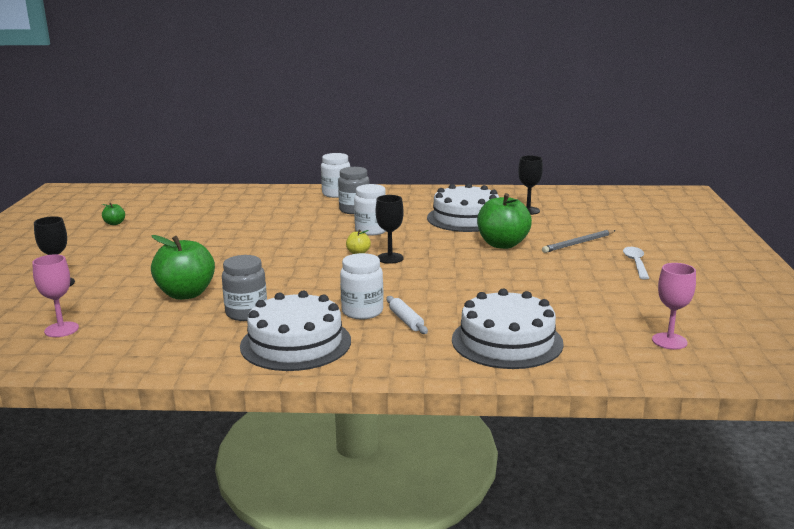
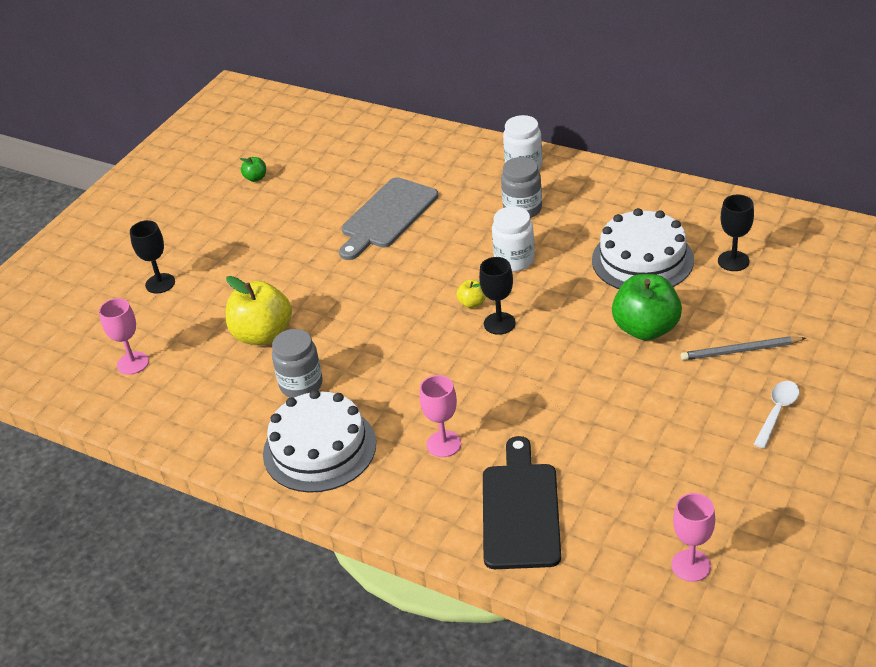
camera: 30 degrees right, 20 degrees up
green apple [151,235,215,300] -> yellow apple [226,276,292,345]
white jar [340,253,384,320] -> none
white rolling pin [386,296,428,334] -> pink goblet [420,375,461,457]
white cake [452,289,564,369] -> black cutting board [483,436,561,569]
none -> grey cutting board [339,177,438,260]

